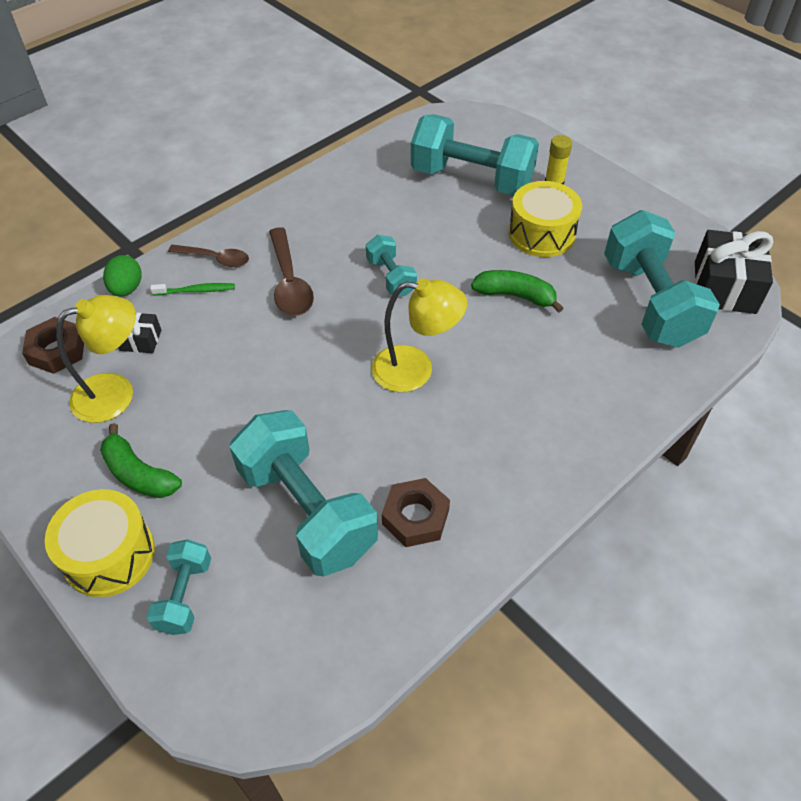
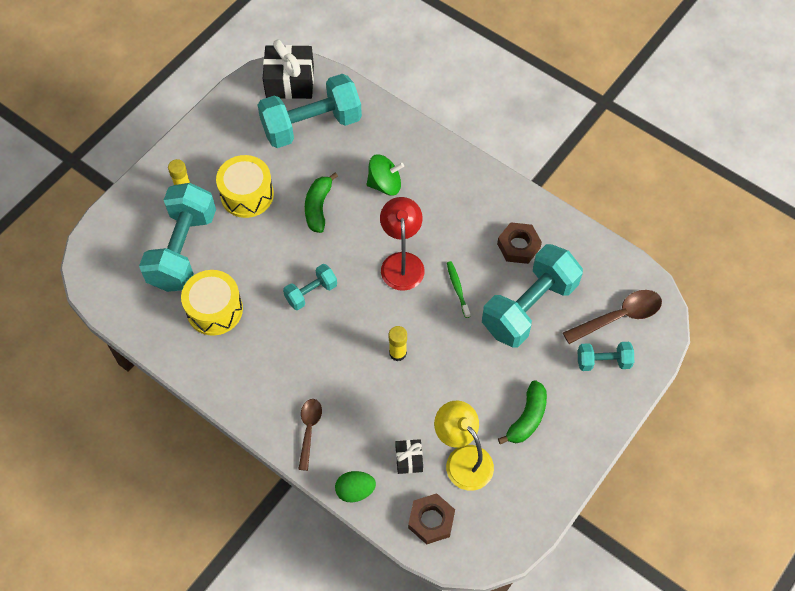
camera: 100 degrees left, 10 degrees up
yellow drum [45,489,155,597] -> yellow drum moved to [181,270,243,336]
green toothbrush [150,283,235,296] -> green toothbrush moved to [447,261,470,318]
brown spoon [269,227,314,316] -> brown spoon moved to [563,290,662,344]
yellow lamp [372,278,467,392] -> red lamp [380,197,425,291]
none -> green spinning top [367,154,404,196]
none -> yellow glue stick [389,326,407,361]

